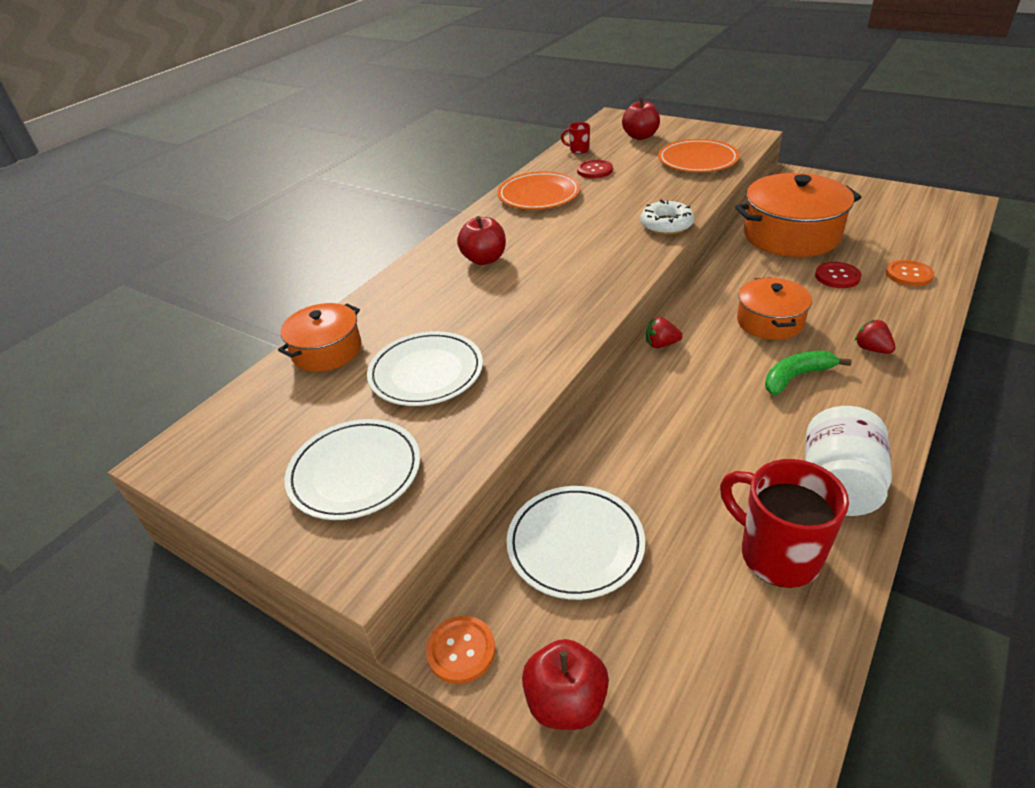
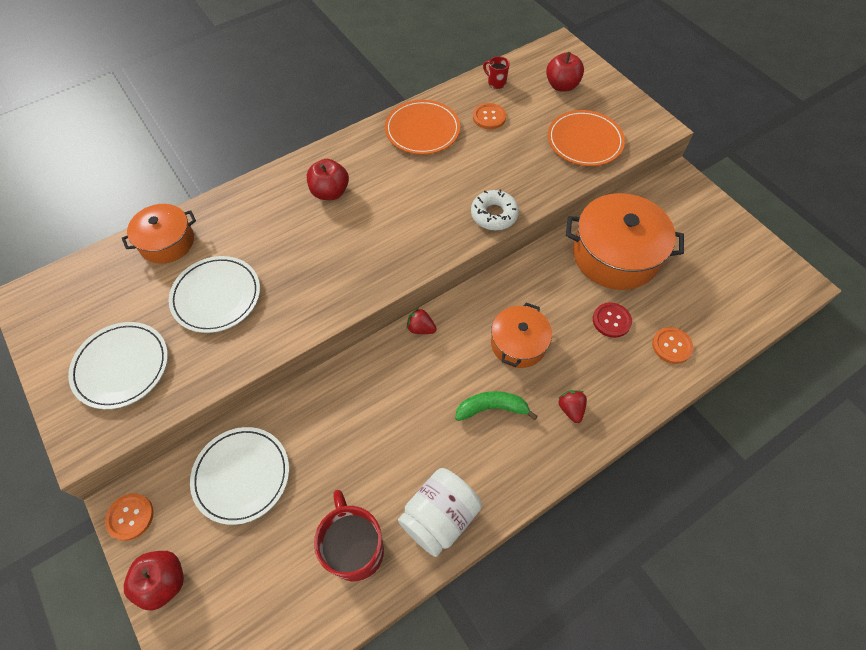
camera: 20 degrees right, 20 degrees up
red button [577,160,613,178] -> orange button [473,103,506,129]

